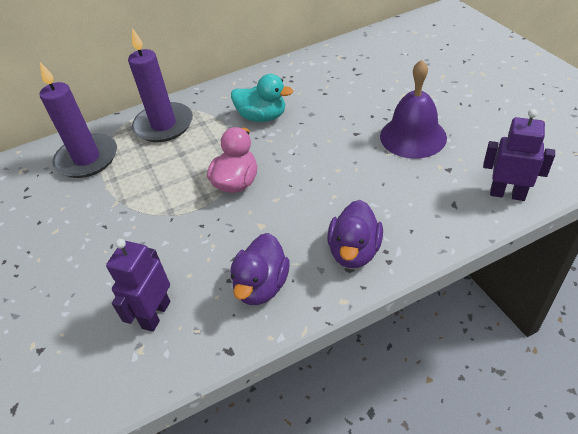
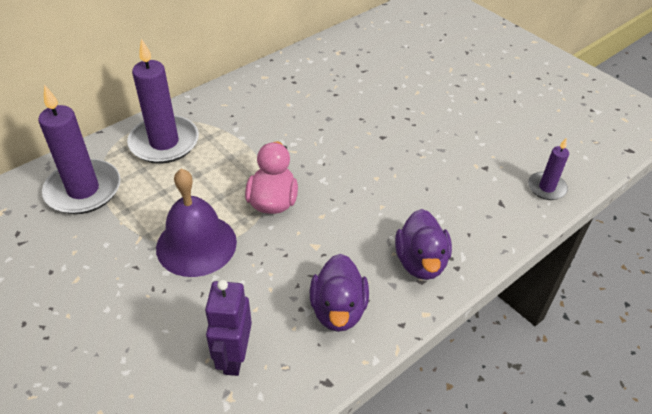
camera: 20 degrees left, 0 degrees up
turquoise duck [231,74,293,122] -> none
purple bell [380,60,447,159] -> purple bell moved to [156,169,237,277]
purple robot [483,109,555,201] -> purple candle [528,138,569,200]

